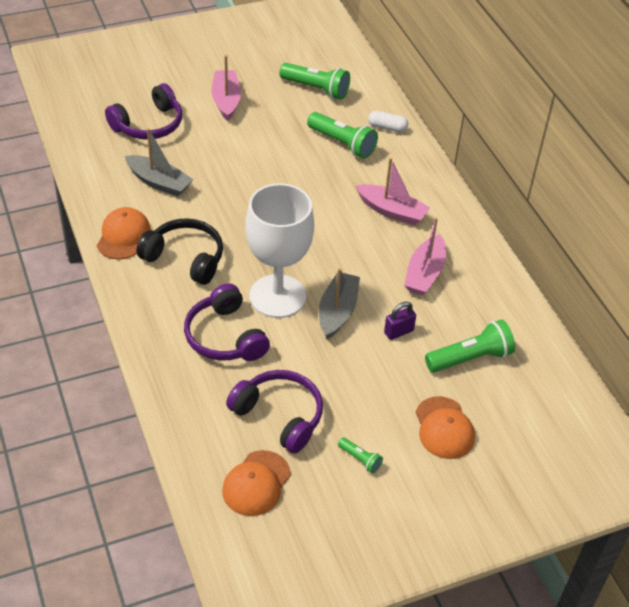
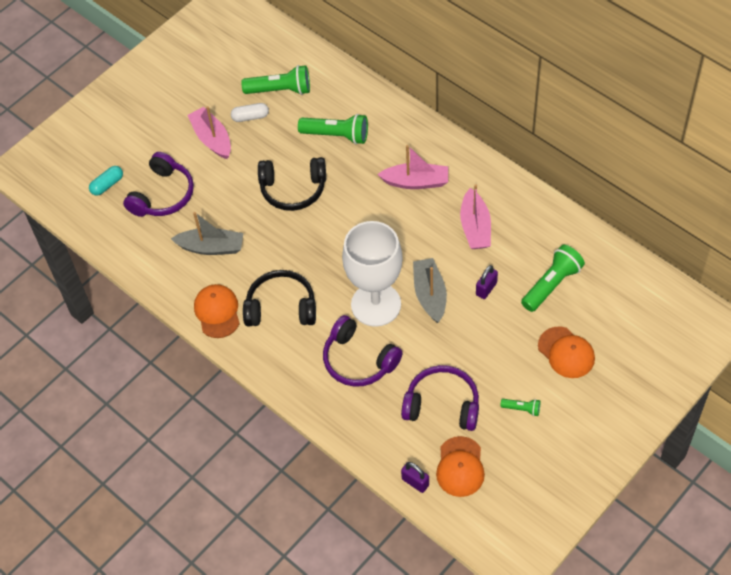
camera: 20 degrees left, 10 degrees up
white capsule [368,111,408,132] -> white capsule moved to [231,103,269,122]
none -> turquoise capsule [89,166,123,196]
none -> black headphones [258,157,326,211]
none -> purple padlock [401,462,429,493]

